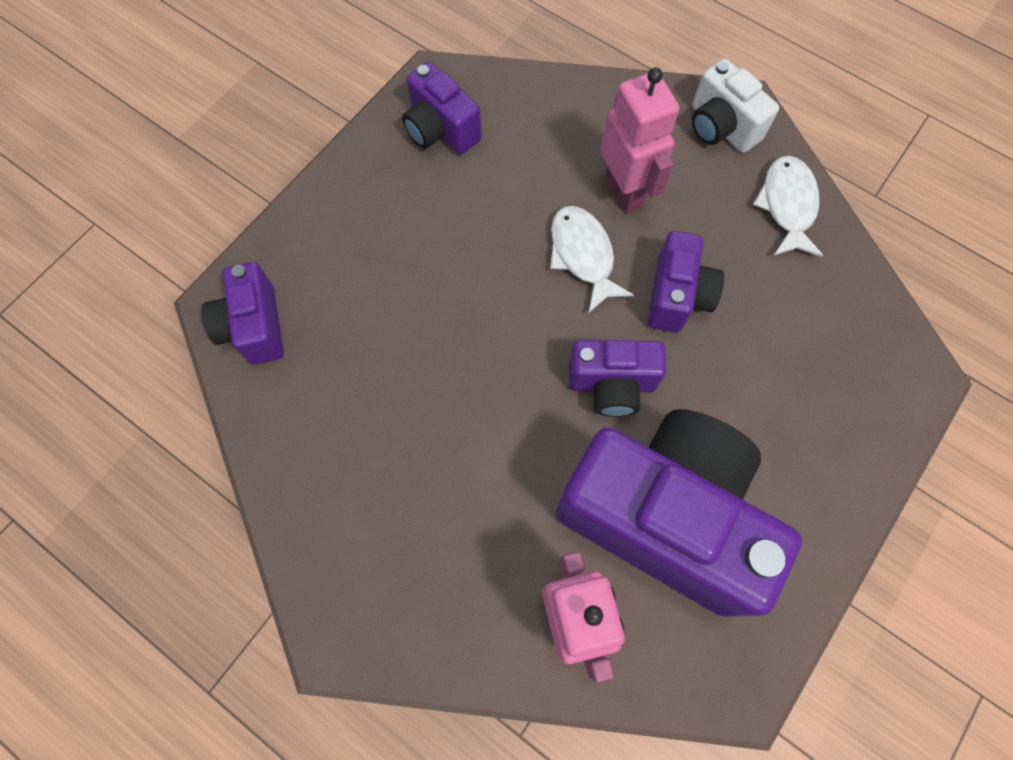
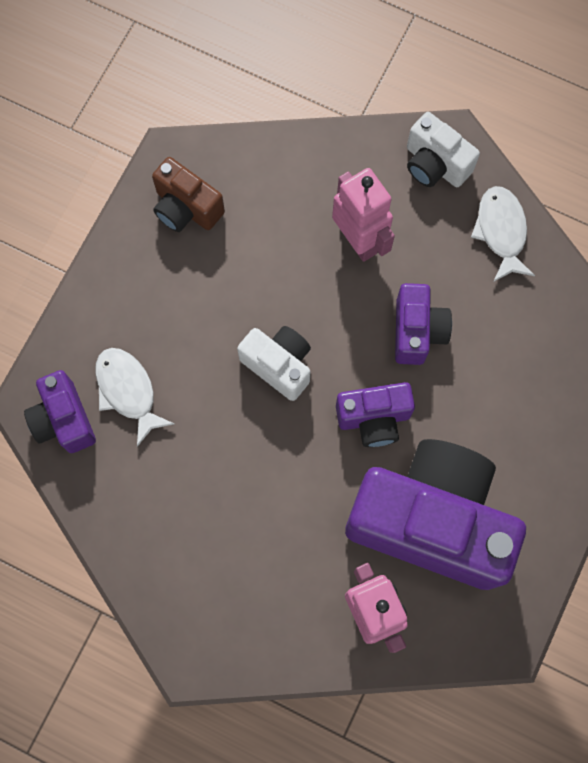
camera: 10 degrees left, 5 degrees up
purple camera [402,62,482,155] -> brown camera [152,157,225,232]
white fish [550,206,634,313] -> white fish moved to [95,348,174,447]
none -> white camera [237,326,311,401]

